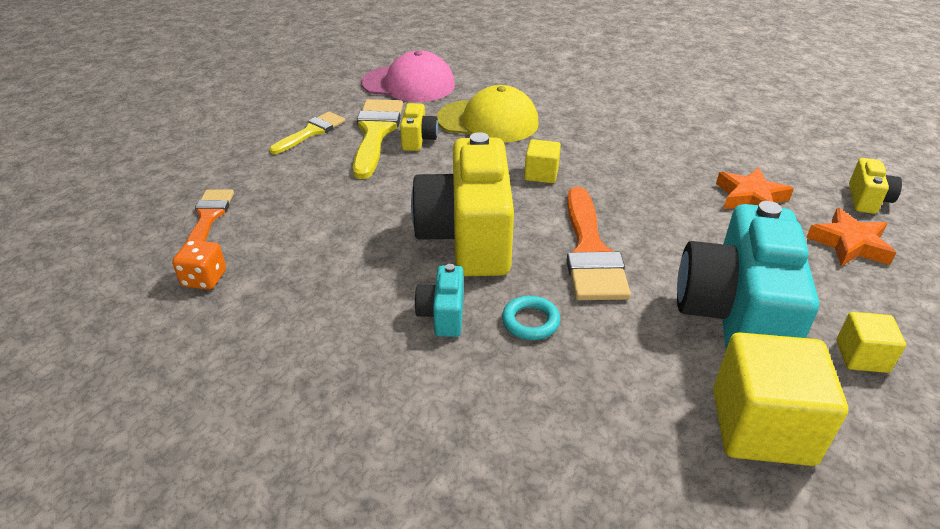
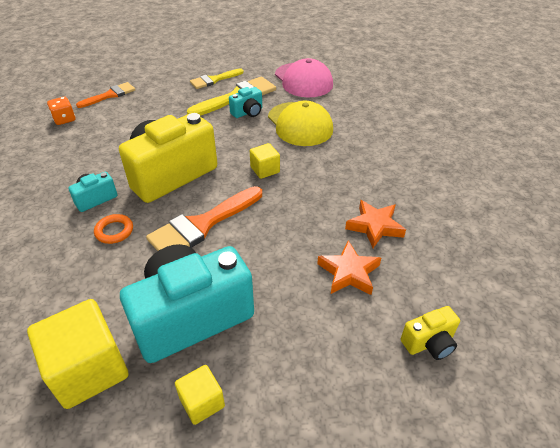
camera: 50 degrees right, 5 degrees up
yellow brush [269,112,345,154] -> yellow brush turned 150 degrees clockwise [190,68,244,89]
yellow camera [400,103,438,151] -> turquoise camera [229,87,262,118]
turquoise ring [502,296,560,340] -> orange ring [94,214,133,244]
orange star [806,208,896,266] -> orange star moved to [345,200,406,248]

